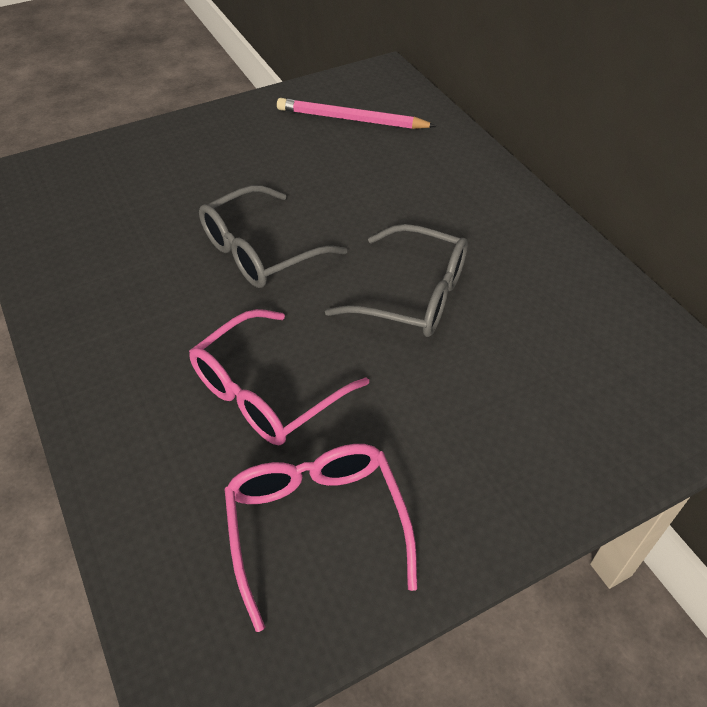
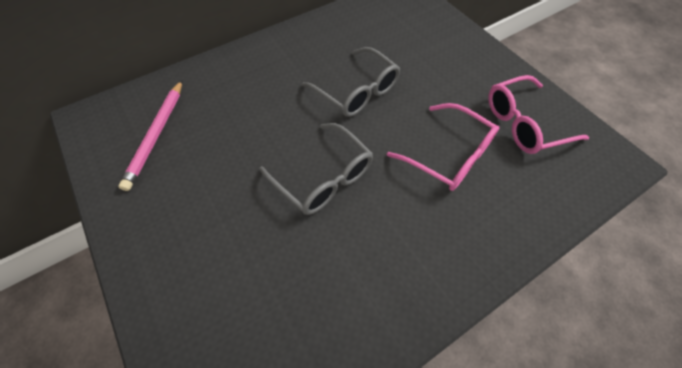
camera: 95 degrees left, 10 degrees up
grey glasses [325,224,468,337] -> grey glasses turned 120 degrees clockwise [302,47,400,117]

